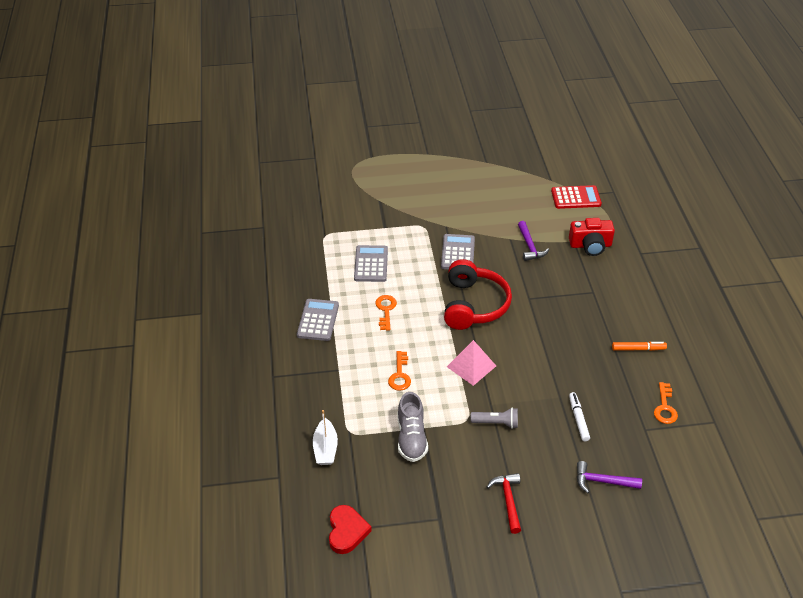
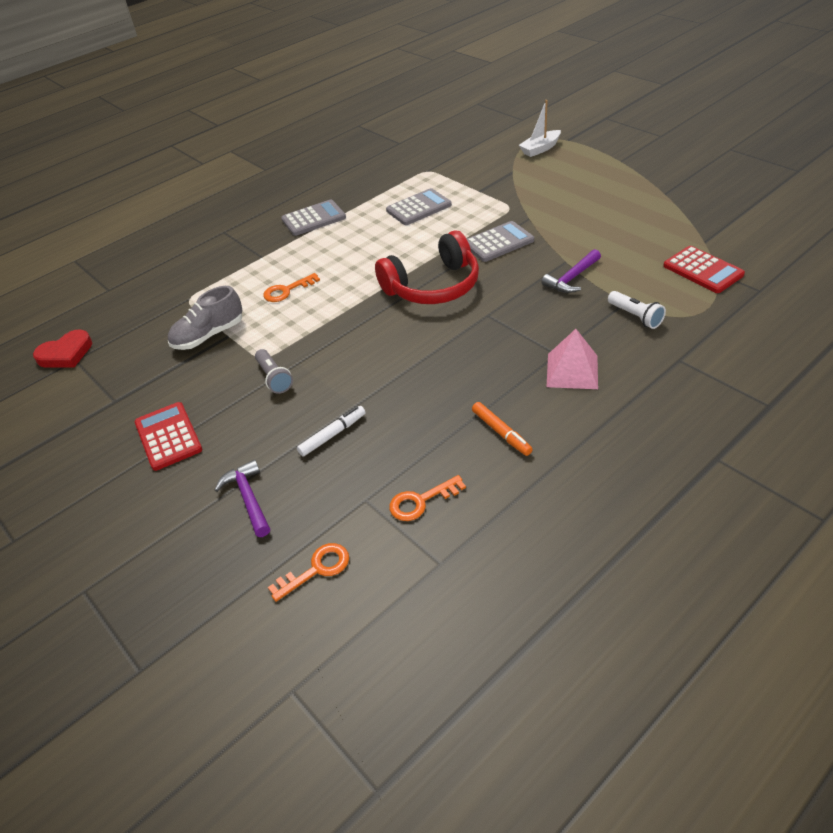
camera: 60 degrees right, 0 degrees up
white boat [313,410,338,465] -> white boat moved to [519,100,561,157]
orange key [375,295,397,331] -> orange key moved to [268,543,349,602]
pink pyramid [447,340,496,386] -> pink pyramid moved to [547,329,598,389]
red hammer [487,473,521,534] -> red calculator [134,402,202,471]
red camera [569,218,615,256] -> white flashlight [608,291,666,329]

